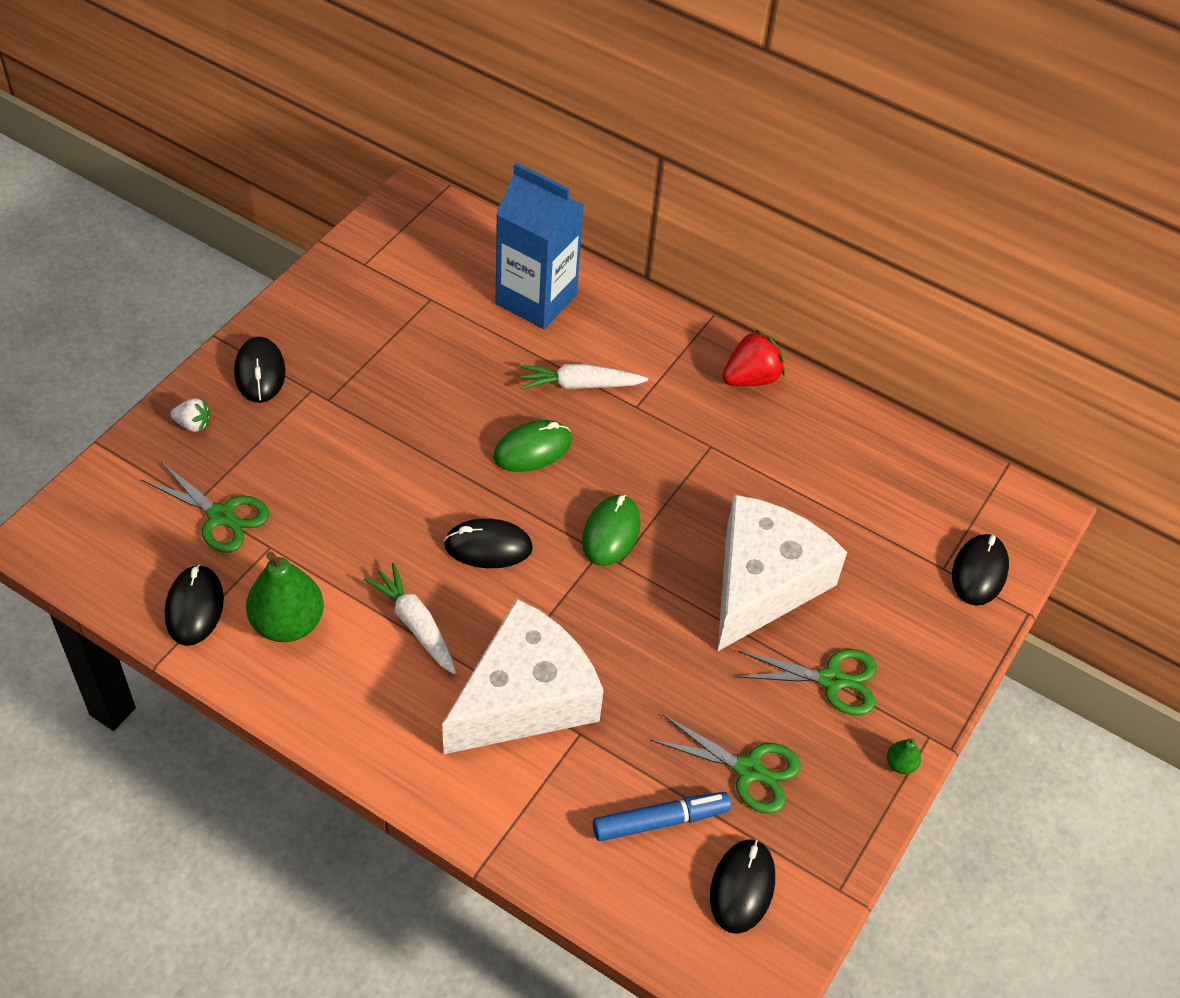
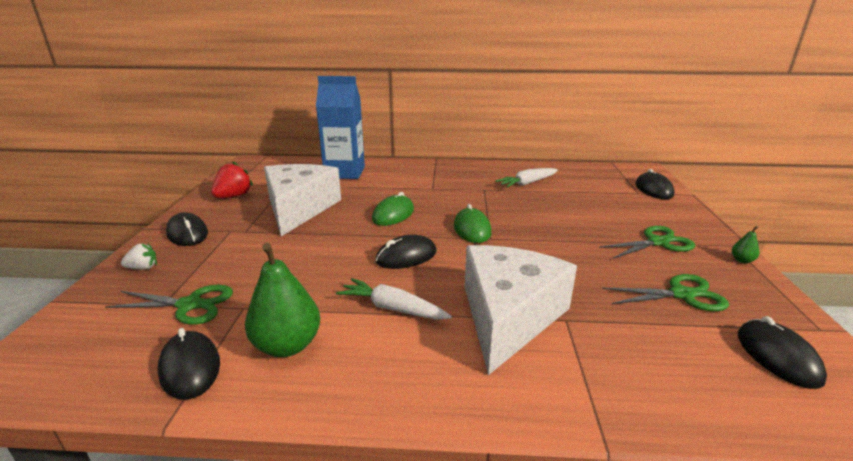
camera: 25 degrees left, 25 degrees down
white carrot [520,364,648,390] -> white carrot moved to [495,168,558,188]
blue marker [593,792,731,841] -> none
white cheese [718,495,847,651] -> white cheese moved to [264,164,341,236]
red strawberry [722,329,785,386] -> red strawberry moved to [211,161,253,198]

